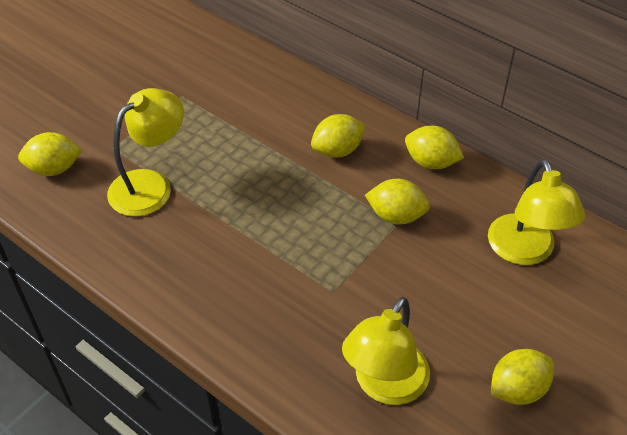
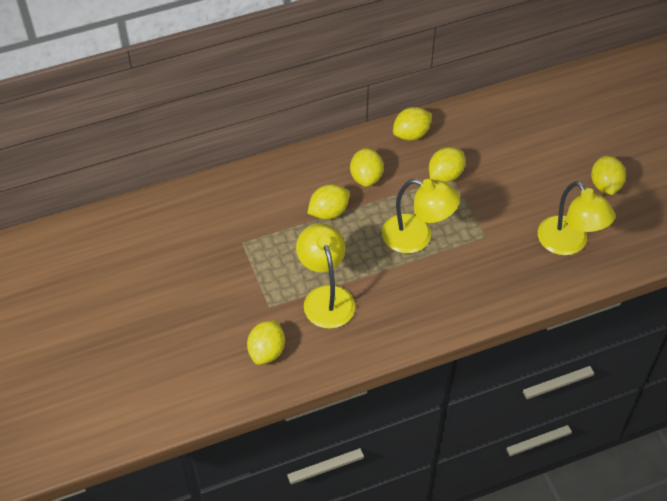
camera: 60 degrees left, 5 degrees up
yellow lamp [488,159,585,265] -> yellow lamp moved to [382,179,460,253]
none -> yellow lemon [307,184,350,220]

